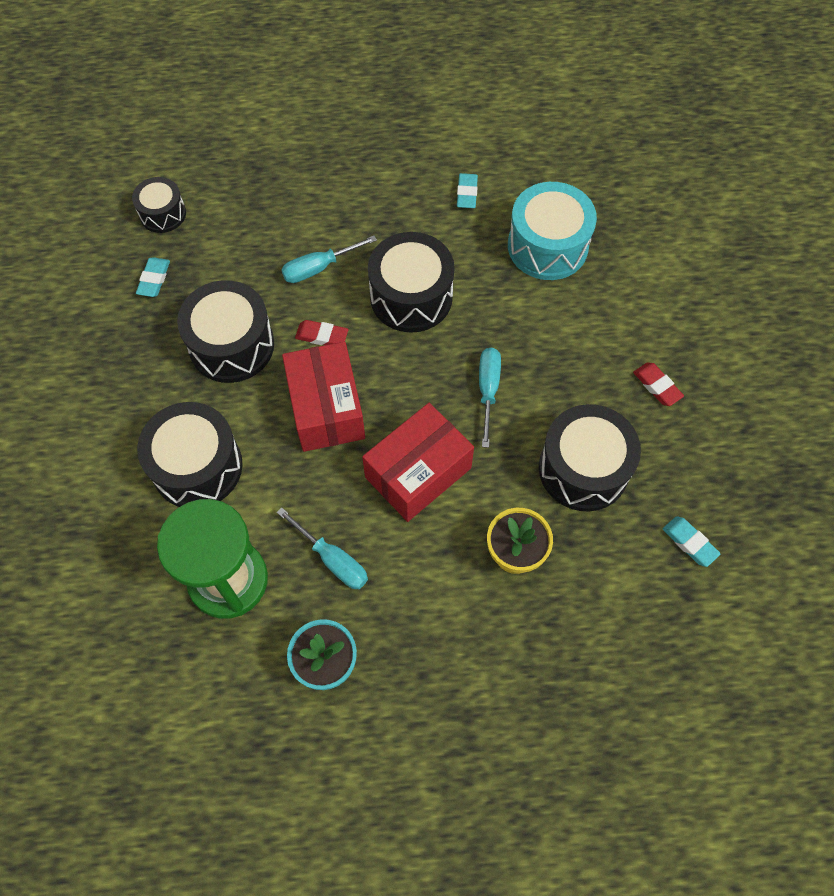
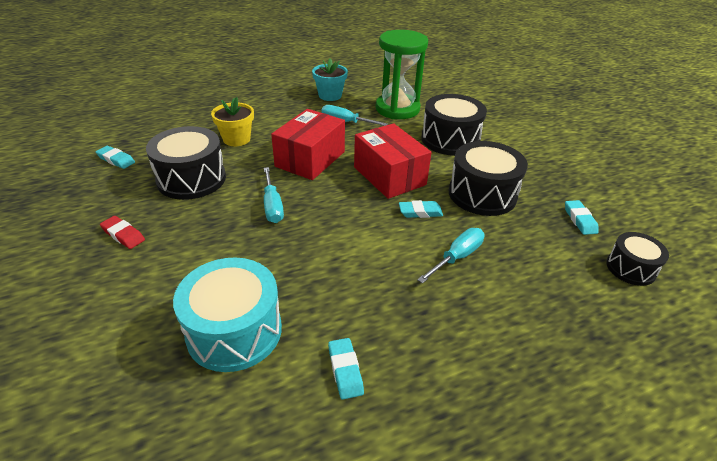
camera: 160 degrees right, 25 degrees down
red eraser [295,320,348,345] -> turquoise eraser [399,200,443,218]
black drum [368,232,455,333] -> none

